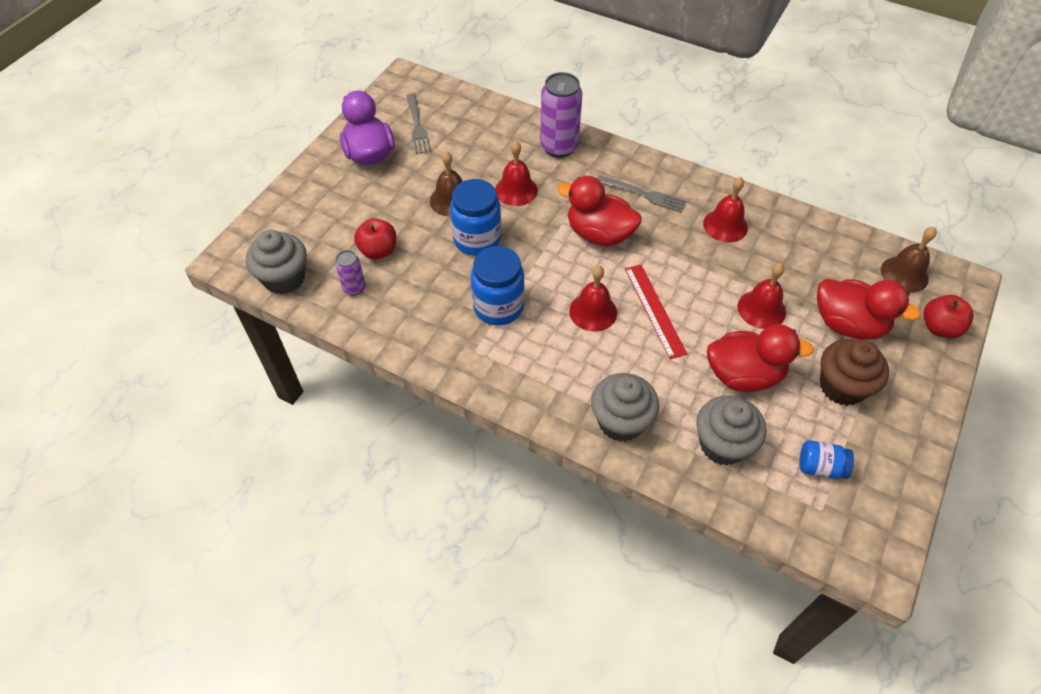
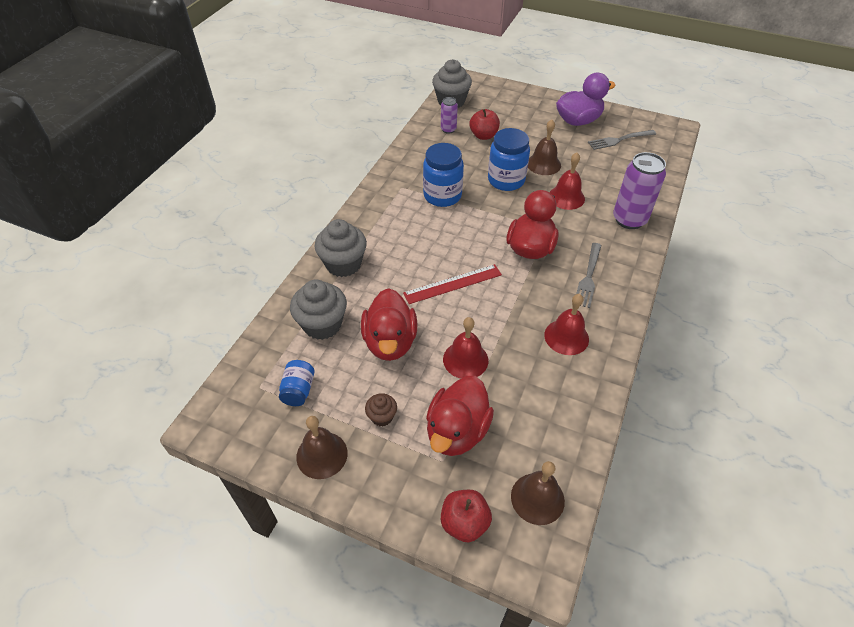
camera: 85 degrees right, 5 degrees down
red bell [569,266,617,332] -> none
brown cupcake [820,339,889,406] -> brown cupcake [365,393,397,427], size x0.52
none -> brown bell [296,416,348,479]

